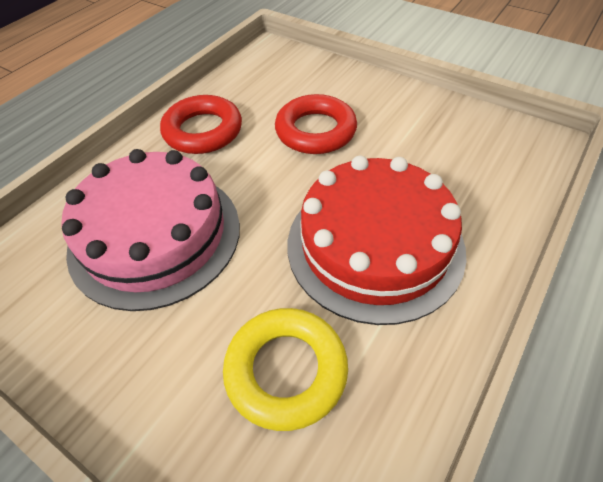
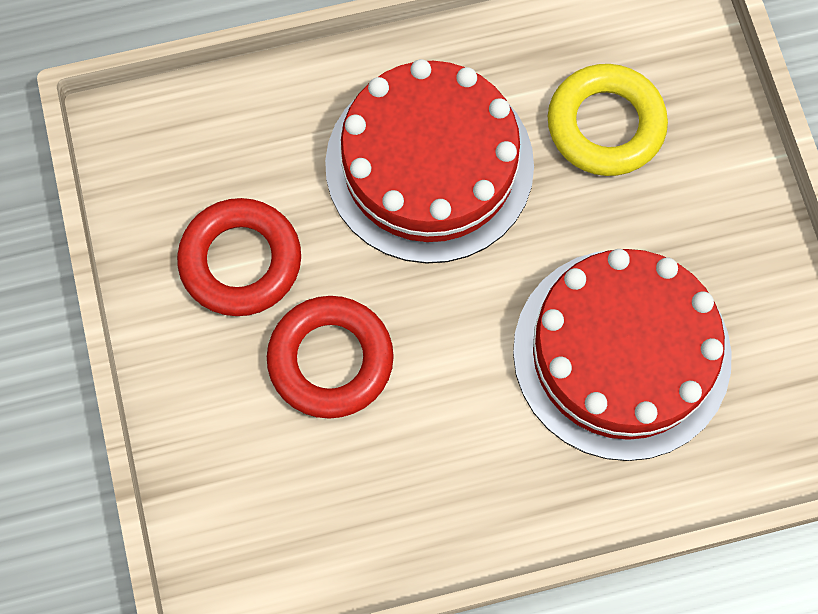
camera: 140 degrees left, 20 degrees up
pink cake [61,149,240,311] -> red cake [513,249,732,461]
red ring [160,95,242,154] -> red ring moved to [177,198,301,316]

